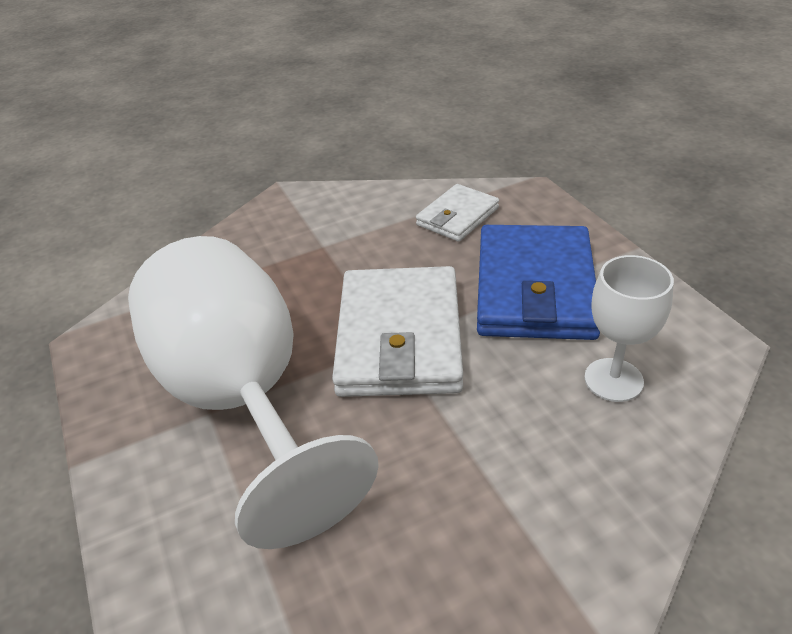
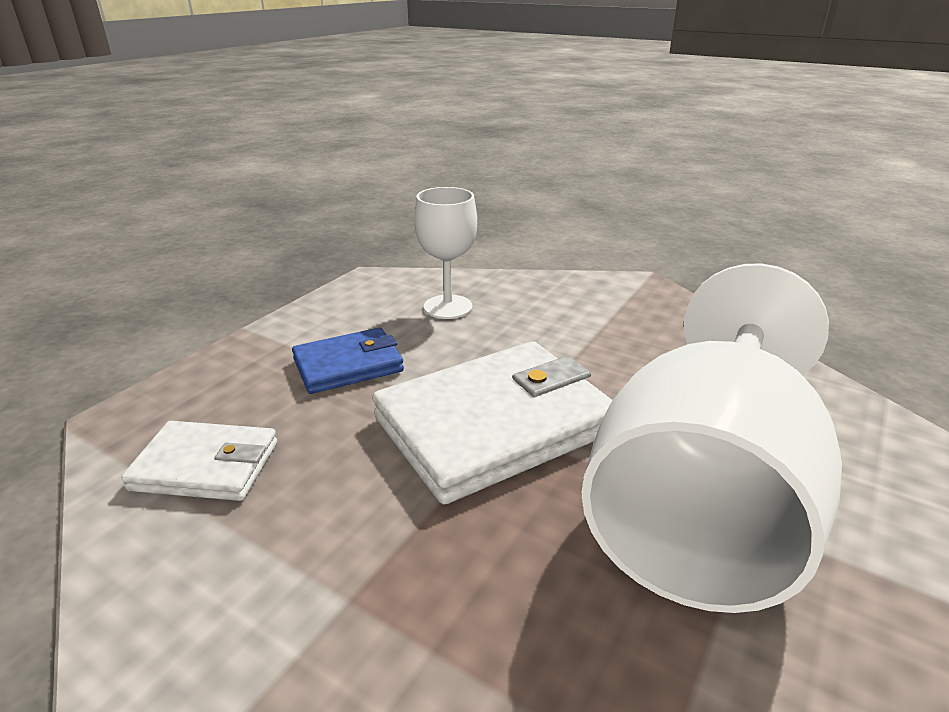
camera: 125 degrees left, 10 degrees down
blue wallet [477,225,600,340] -> blue wallet [292,327,404,394], size x0.55

